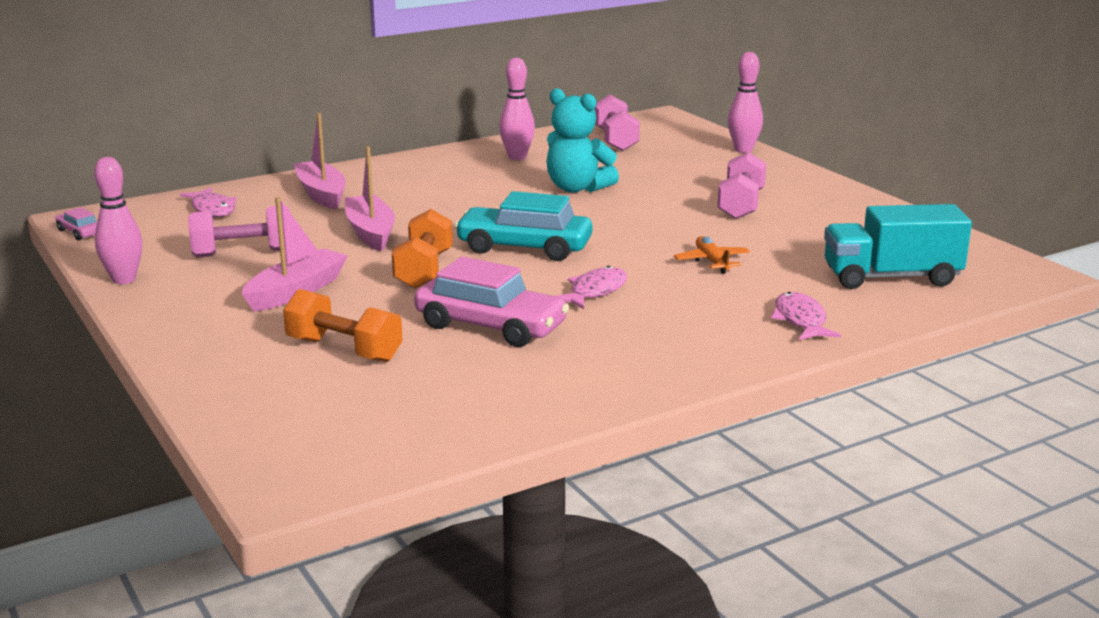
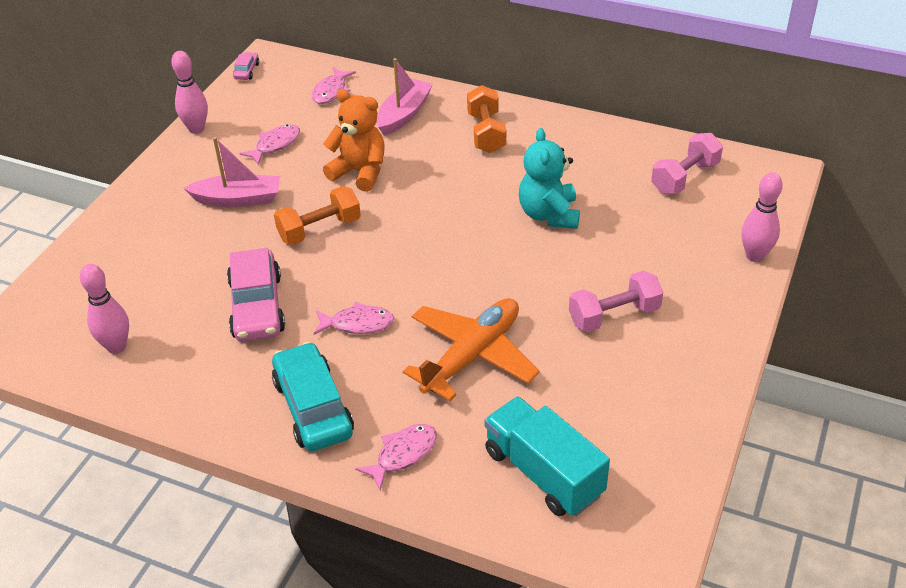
camera: 55 degrees right, 20 degrees up
pink dumbbell [188,206,290,257] -> pink fish [239,124,300,165]
orange dumbbell [283,289,403,362] -> orange dumbbell moved to [467,85,506,153]
pink boat [345,146,395,251] -> orange teddy bear [323,89,385,192]
turquoise car [454,191,592,261] -> turquoise car moved to [272,342,354,451]
pink bowling pin [499,58,535,160] -> pink bowling pin moved to [80,264,129,354]
orange plane [674,236,750,274] -> orange plane [403,298,540,401], size x2.10

